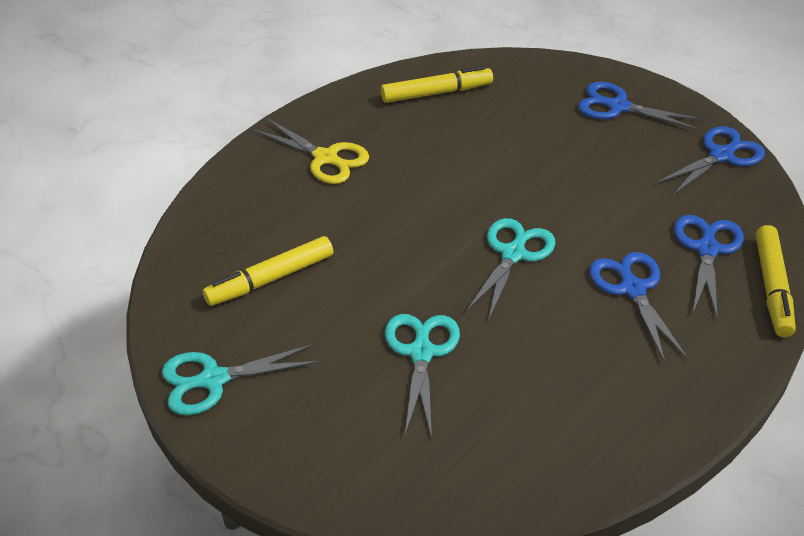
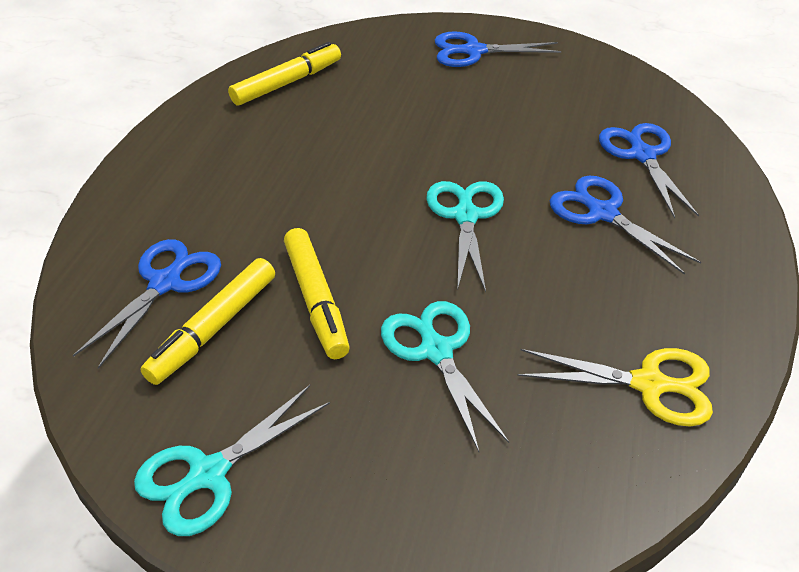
camera: 25 degrees left, 0 degrees up
yellow scissors [254,118,369,184] -> yellow scissors moved to [517,348,713,426]
blue scissors [656,126,765,196] -> blue scissors moved to [73,239,221,369]
yellow marker [756,225,796,337] -> yellow marker moved to [284,228,350,359]

